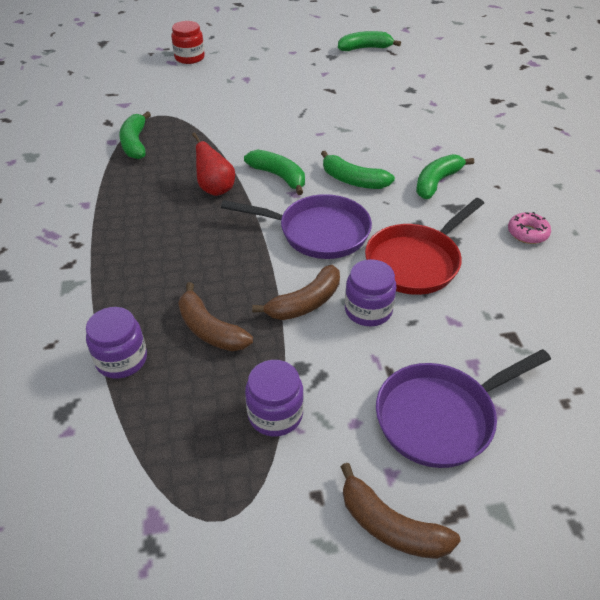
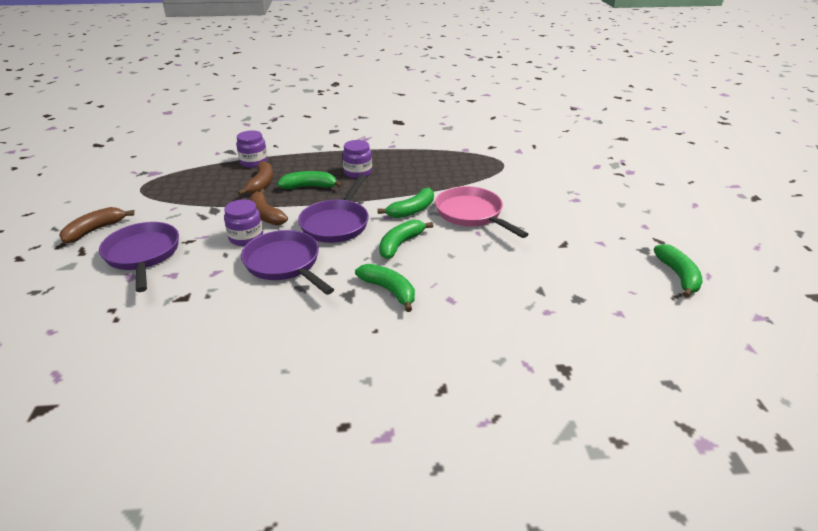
camera: 95 degrees right, 10 degrees down
green banana [119,111,151,159] -> green banana moved to [277,171,343,189]
red jar [171,21,205,64] -> none
brown banana [178,282,253,351] -> brown banana turned 135 degrees clockwise [238,161,273,195]
red pear [192,133,235,196] -> none
purple jar [245,360,304,436] -> purple jar moved to [342,140,372,178]
red pan [365,198,484,295] -> purple pan [241,230,334,295]
pink donut [508,212,551,244] -> none
none -> pink pan [435,186,528,238]

